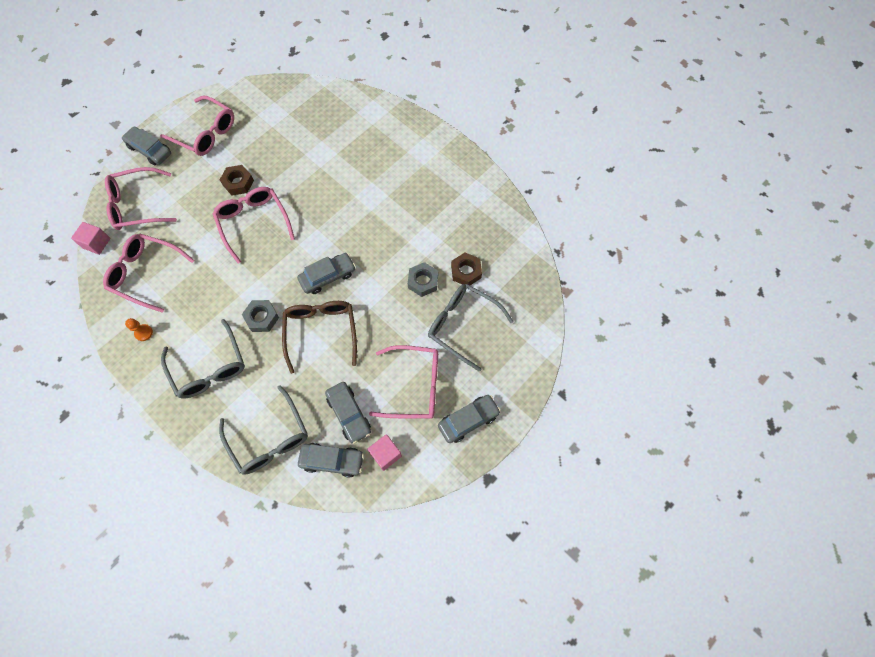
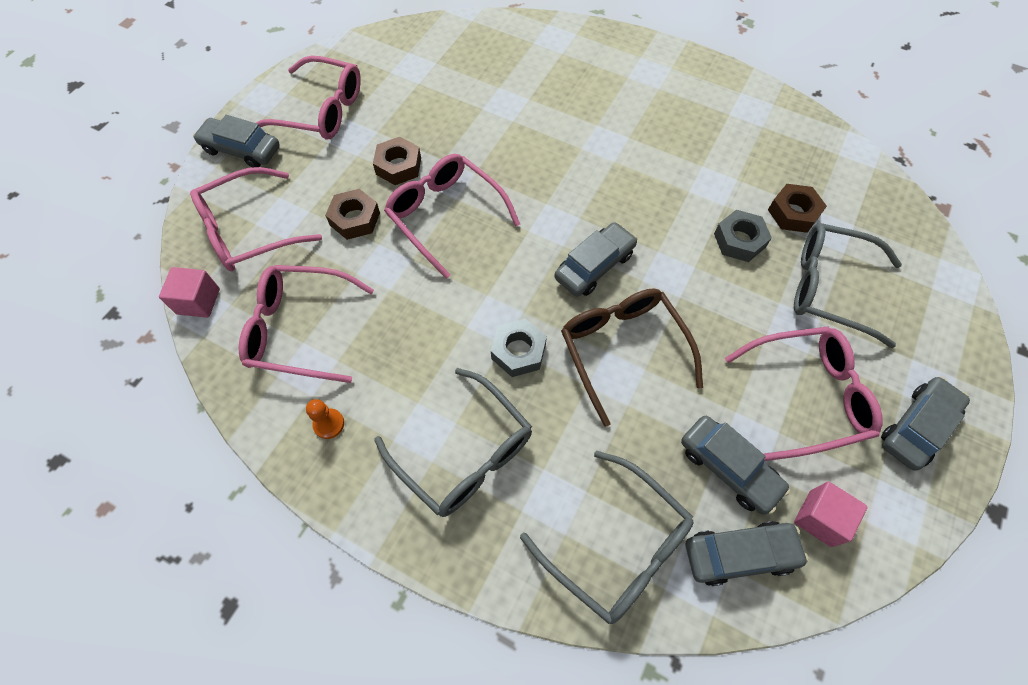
camera: 15 degrees left, 5 degrees down
none -> brown nut [325,189,380,240]

